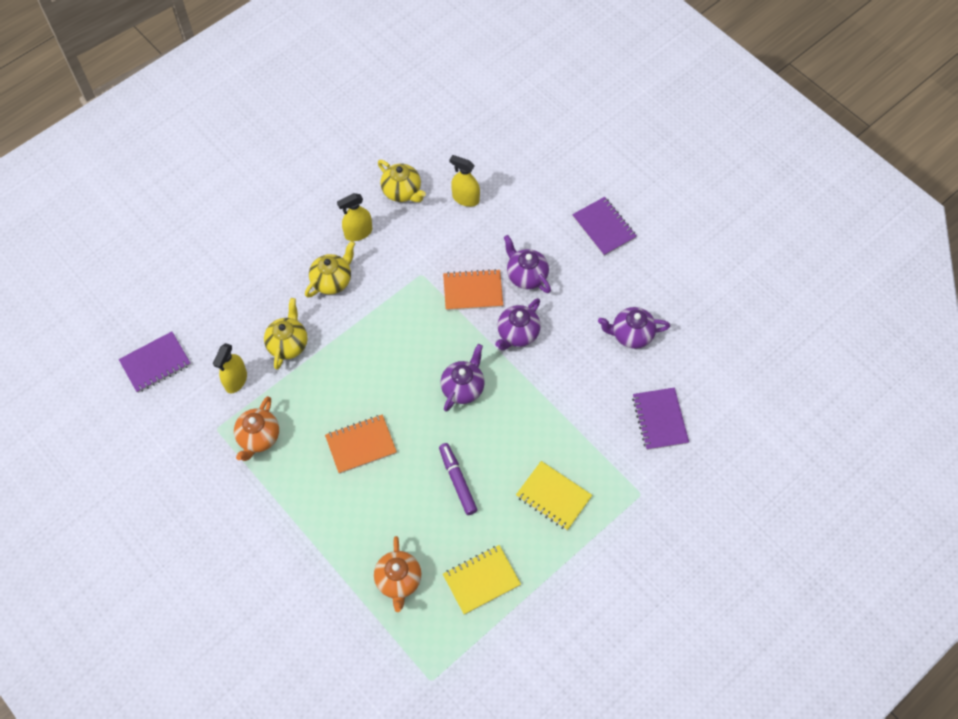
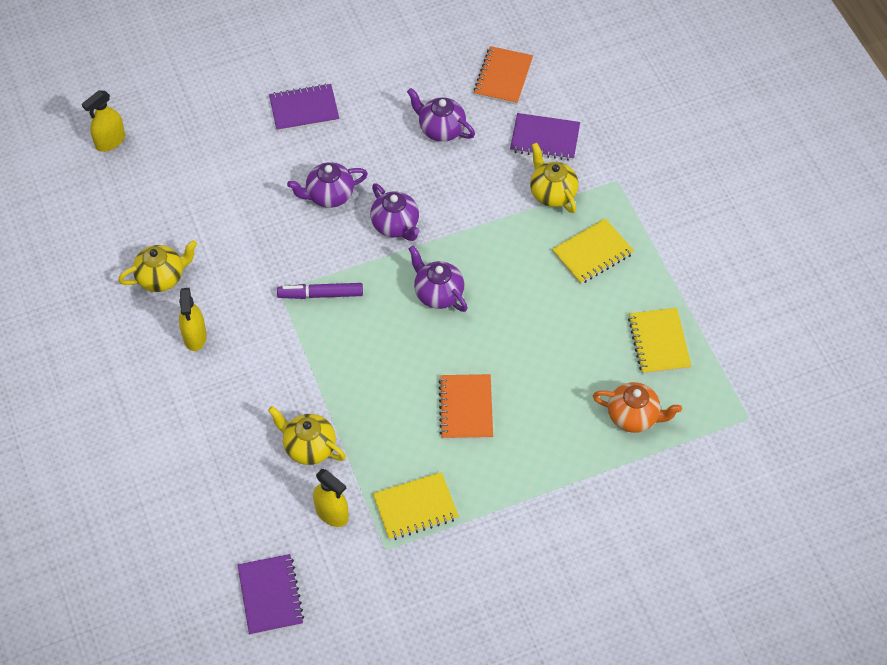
camera: 70 degrees left, 5 degrees down
orange teapot [234,396,279,461] -> yellow notebook [373,472,459,540]
yellow teapot [305,241,355,298] -> yellow teapot moved to [530,143,578,213]
purple marker [439,443,478,515] -> purple marker moved to [277,283,363,299]
orange notebook [443,269,503,311] -> orange notebook moved to [474,46,533,105]
yellow spray bottle [450,155,480,207] -> yellow spray bottle moved to [82,90,125,152]
purple teapot [598,307,670,349] -> purple teapot turned 105 degrees clockwise [407,88,475,142]

